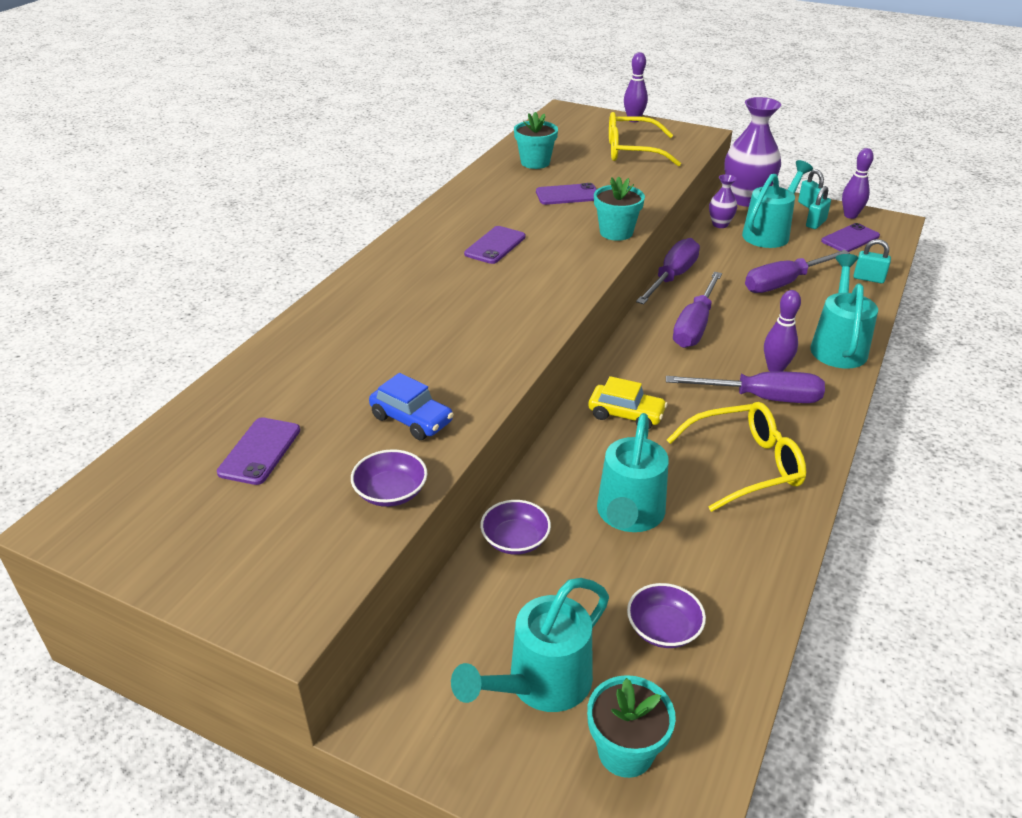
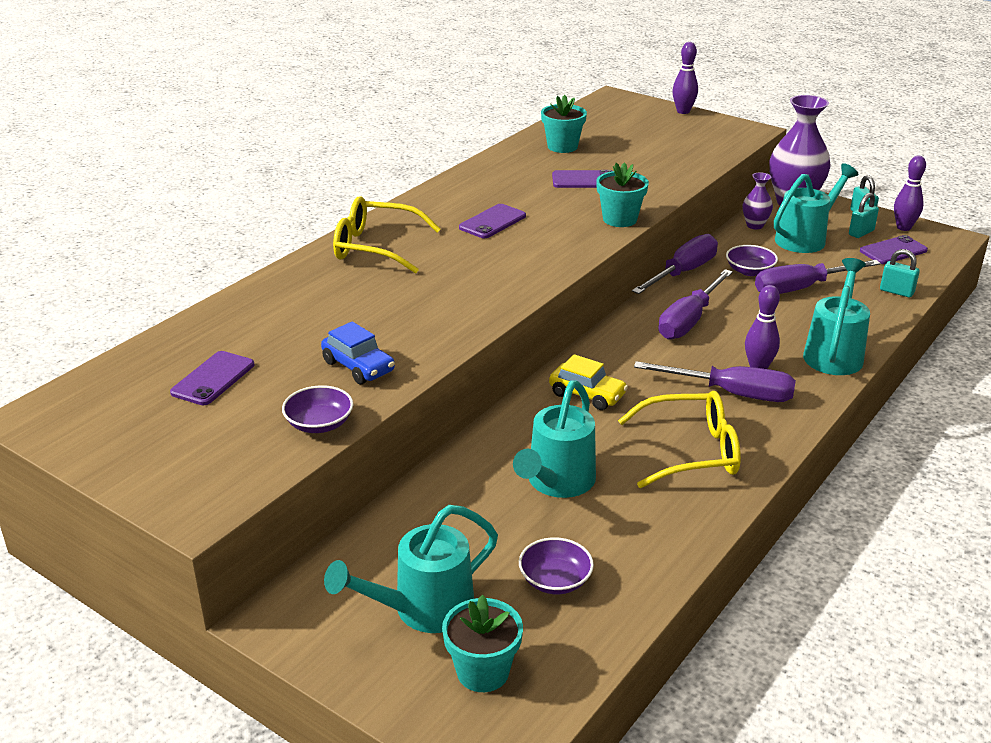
camera: 10 degrees right, 5 degrees down
purple bowl [480,500,551,555] -> purple bowl moved to [726,245,778,276]
yellow glasses [609,112,681,167] -> yellow glasses moved to [333,196,440,274]

